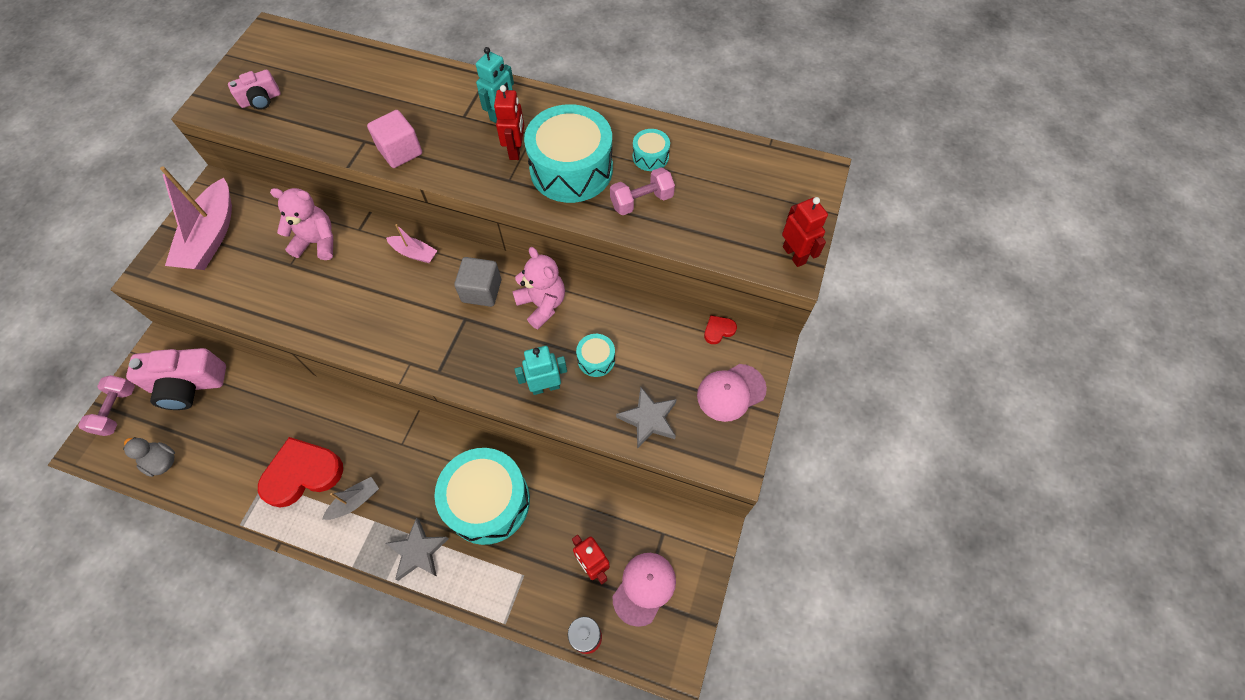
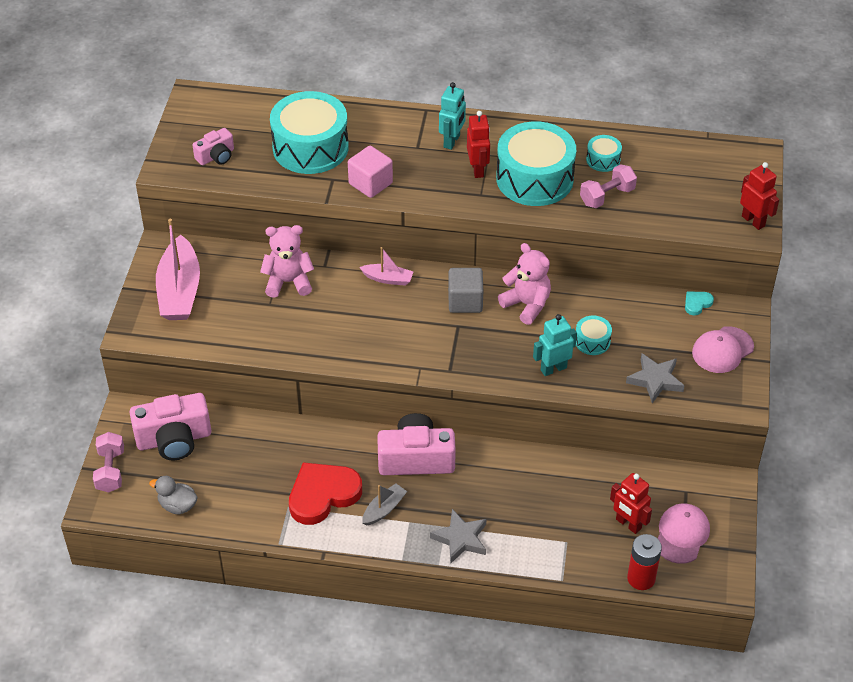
camera: 10 degrees left, 15 degrees down
turquoise drum [434,448,530,545] -> turquoise drum moved to [270,91,349,174]
red heart [704,315,737,344] -> turquoise heart [685,291,714,315]
none -> pink camera [377,413,456,475]

